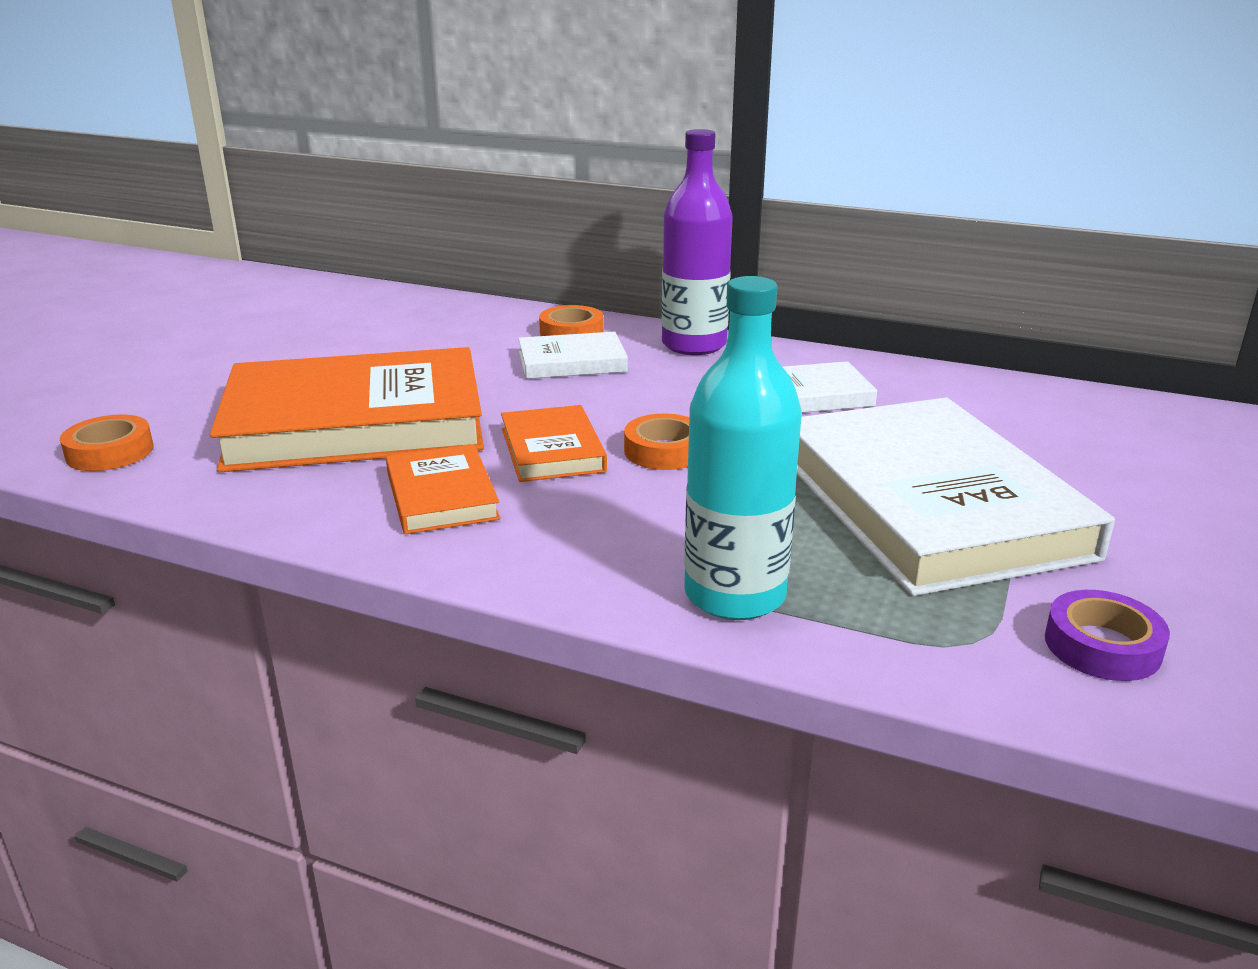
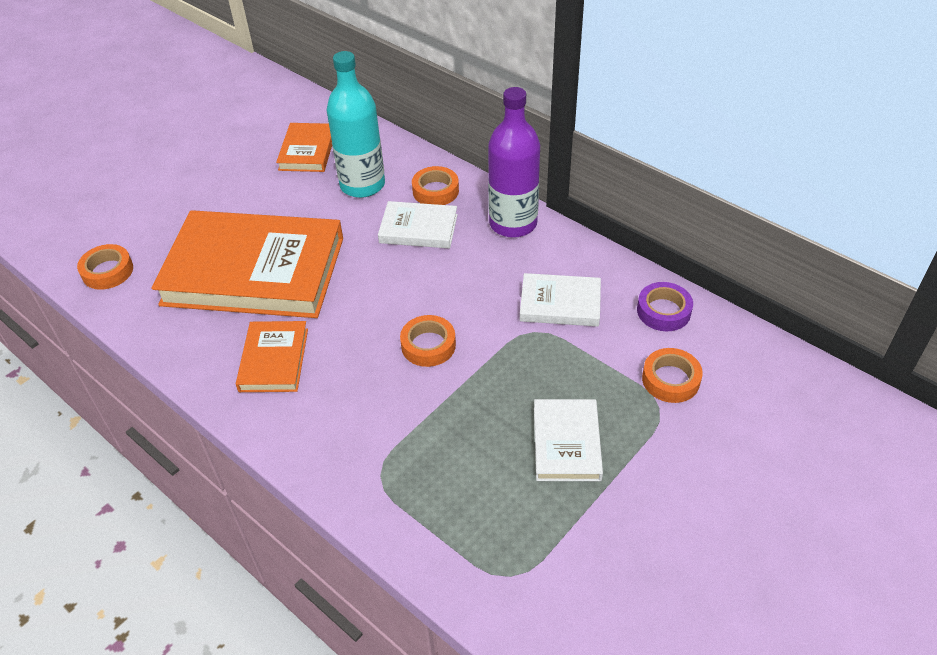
camera: 20 degrees right, 20 degrees up
orange book [501,405,607,482] -> orange book moved to [276,123,332,172]
turquoise bottle [684,276,802,620] -> turquoise bottle moved to [327,51,385,198]
white book [797,398,1115,596] -> white book [534,399,603,481], size x0.47
purple tape [1045,590,1170,681] -> purple tape moved to [637,282,693,331]
none -> orange tape [642,348,703,403]

